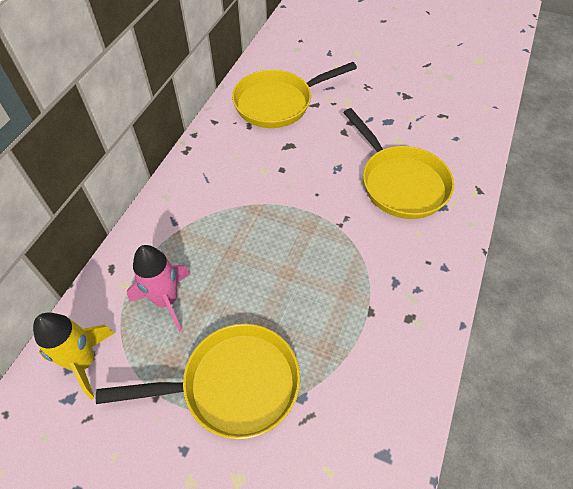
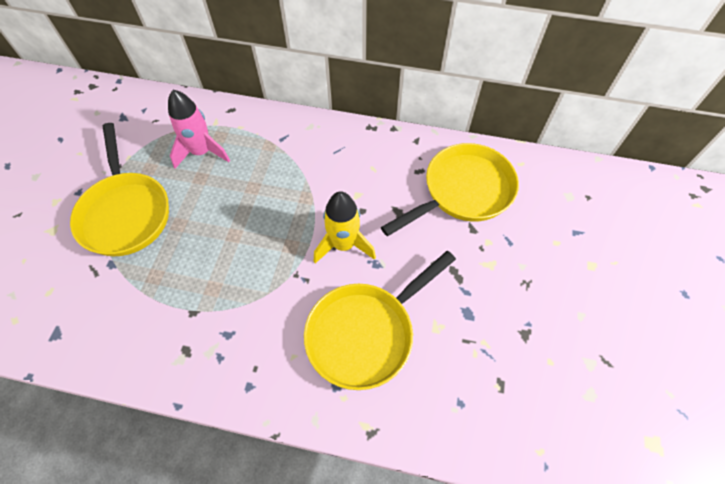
camera: 80 degrees right, 5 degrees up
yellow rocket [33,313,115,400] -> yellow rocket moved to [314,191,376,264]
yellow pan [232,62,357,128] -> yellow pan turned 90 degrees clockwise [381,143,519,236]

